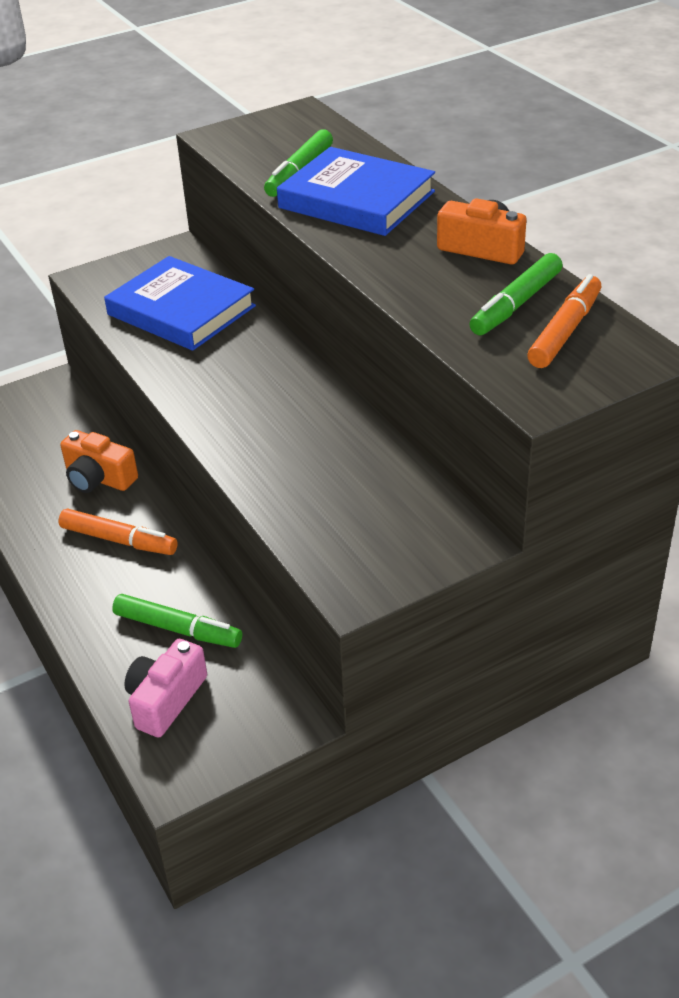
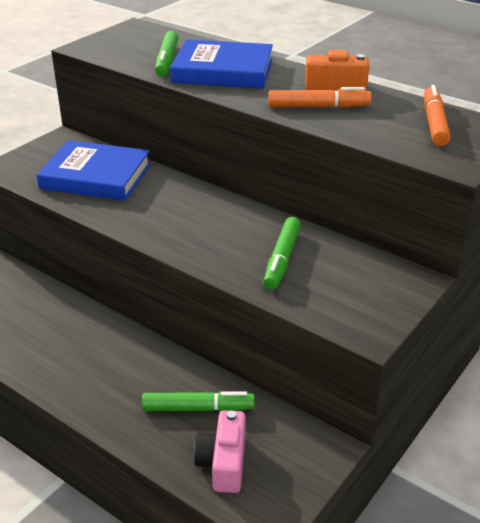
camera: 25 degrees left, 5 degrees down
orange marker [58,509,178,555] -> orange marker moved to [268,87,372,108]
orange camera [60,430,138,493] -> none
green marker [469,253,563,335] -> green marker moved to [263,217,301,290]

